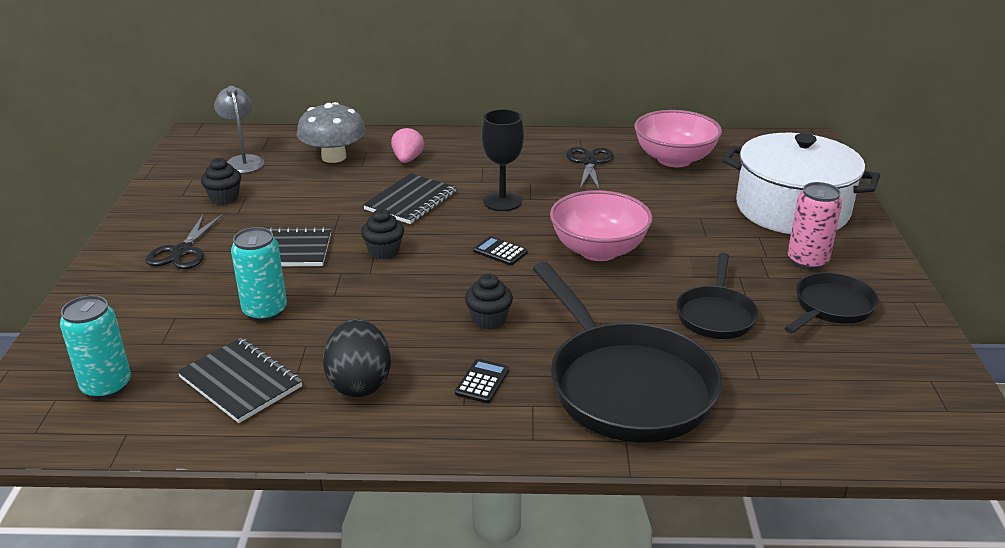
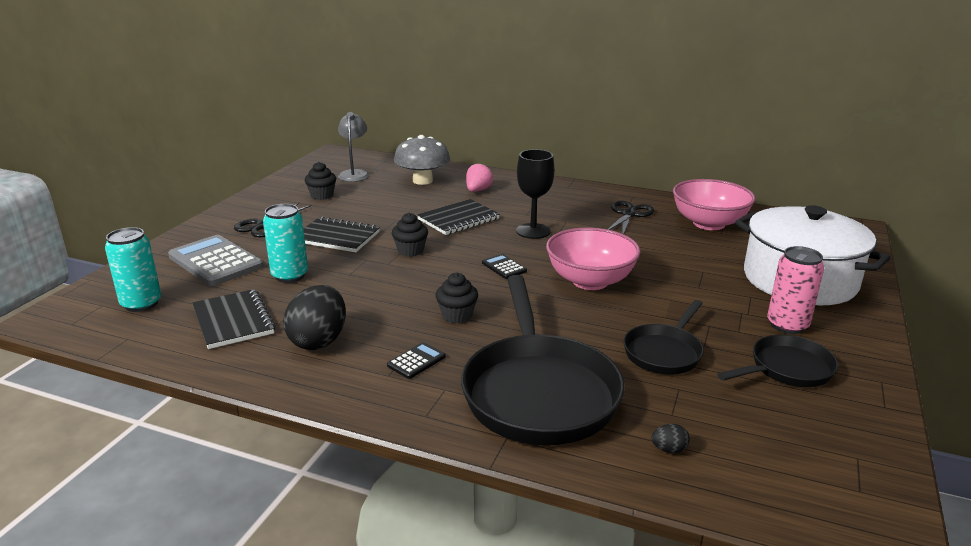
camera: 20 degrees right, 5 degrees down
none -> grey calculator [168,235,263,286]
none -> black egg [651,424,690,453]

